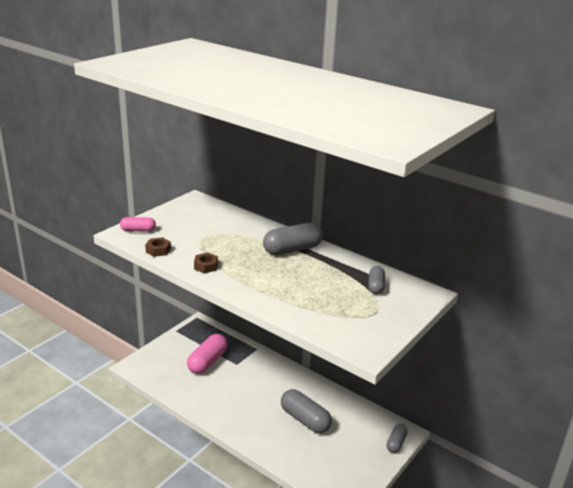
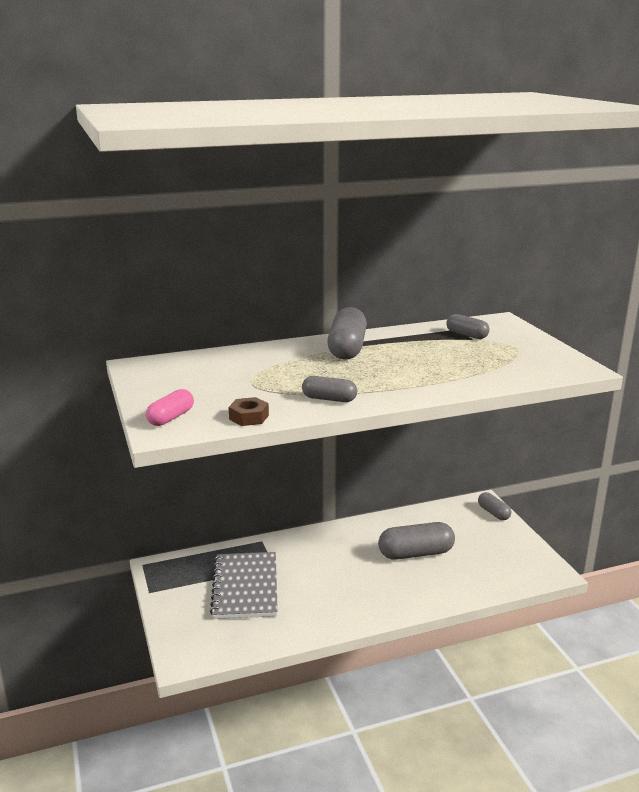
camera: 55 degrees left, 5 degrees down
pink capsule [187,334,228,374] -> grey notebook [210,552,278,619]
brown nut [194,252,218,273] -> grey capsule [302,376,357,402]

